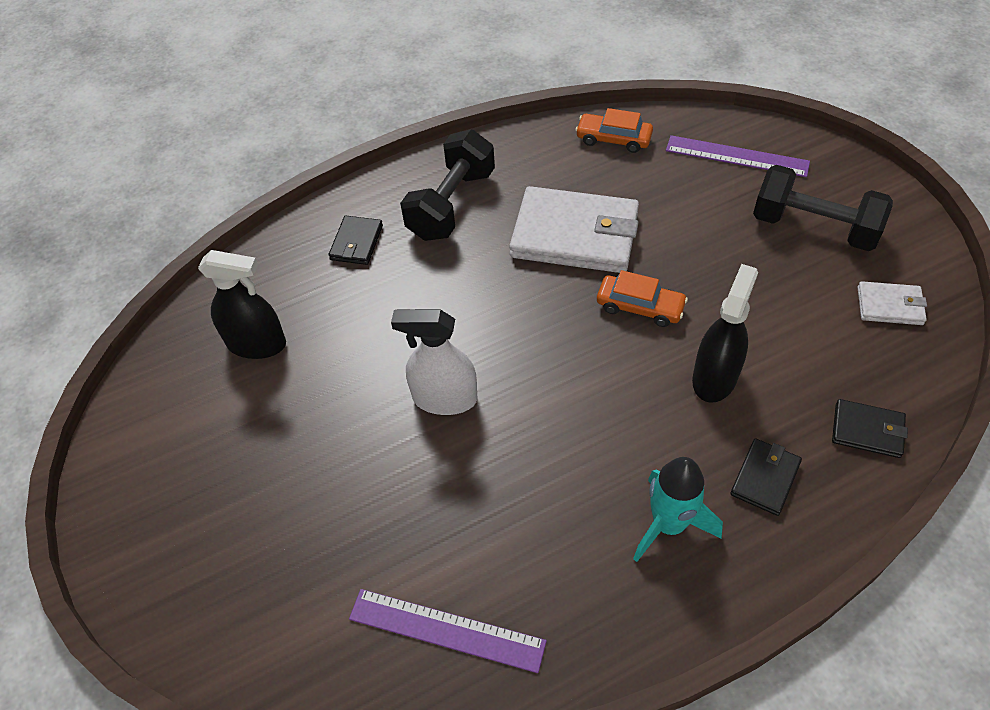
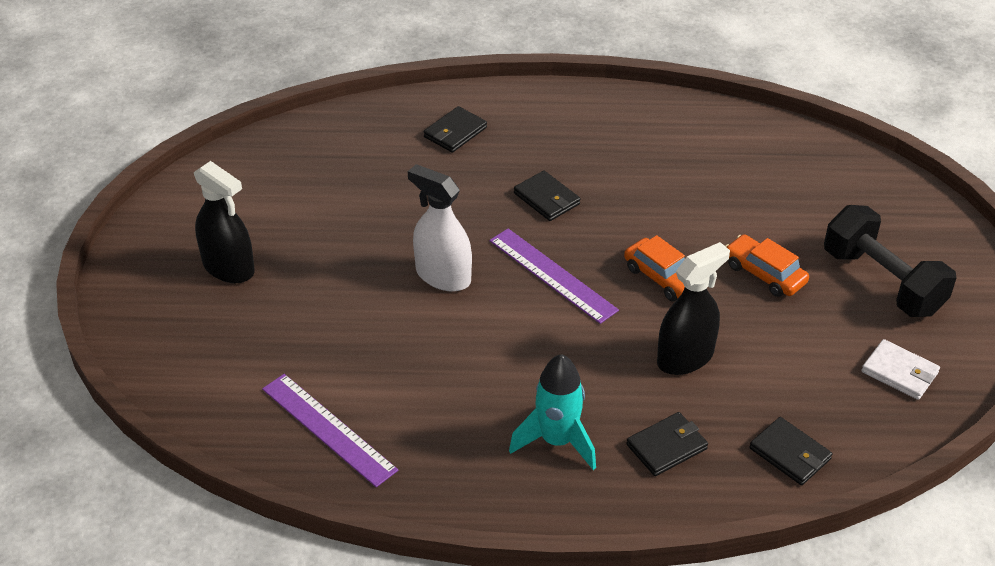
camera: 25 degrees right, 10 degrees down
black spray bottle [198,250,286,359] -> black spray bottle moved to [194,161,255,283]
black dumbbell [400,130,495,241] -> none
white wallet [509,186,639,273] -> none
orange car [575,108,653,153] -> orange car moved to [725,234,809,297]
purple ruler [666,135,810,177] -> purple ruler moved to [490,228,619,324]
none -> black wallet [514,171,580,221]

